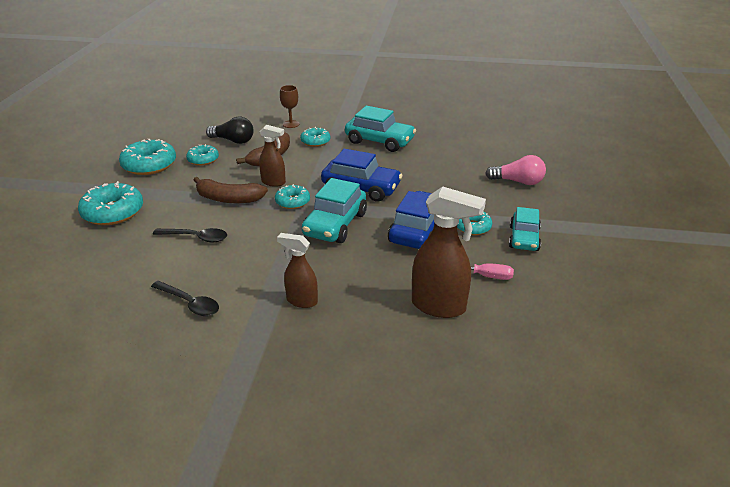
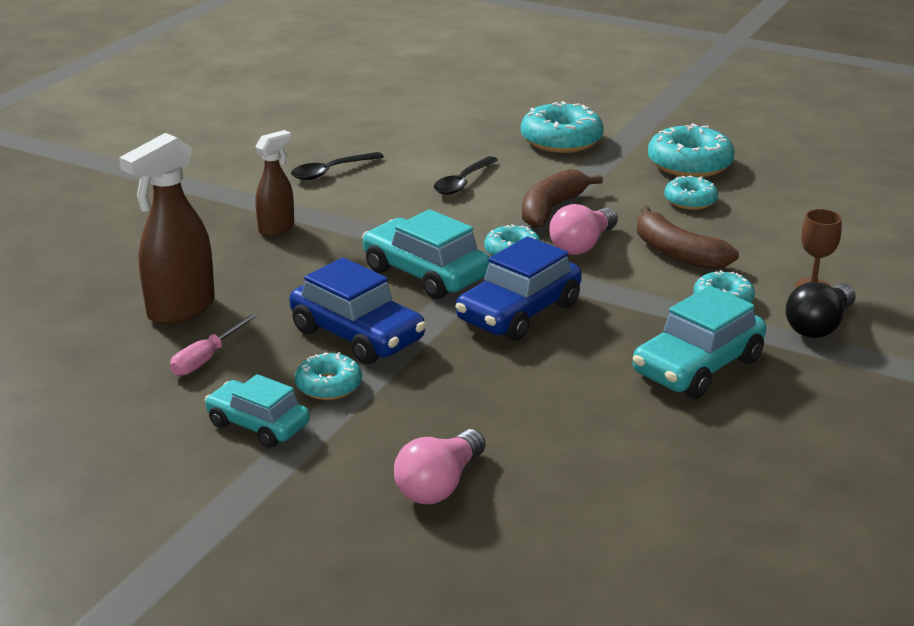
camera: 110 degrees right, 5 degrees down
black light bulb [206,117,254,144] -> black light bulb moved to [785,282,856,338]
brown spray bottle [259,125,286,187] -> pink light bulb [549,204,618,255]

